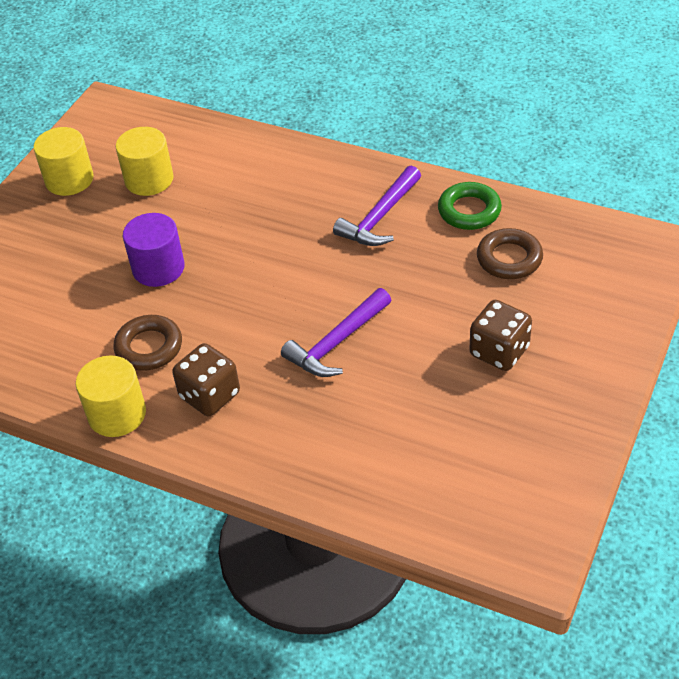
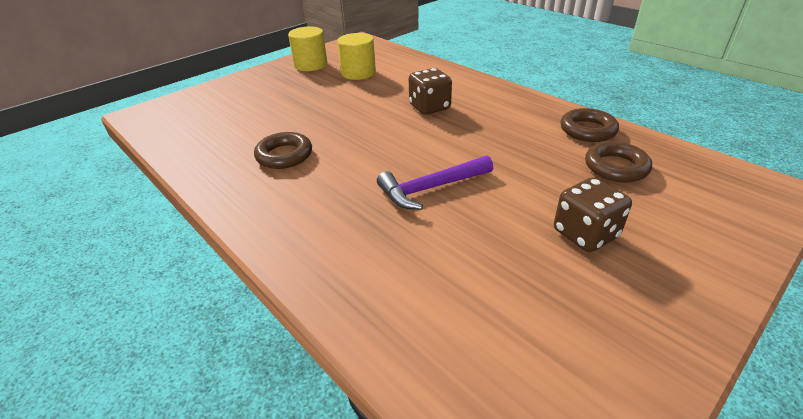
camera: 20 degrees right, 10 degrees down
yellow cylinder [76,355,146,437] -> none
purple cylinder [123,213,185,287] -> none
brown dice [172,343,240,416] -> brown dice moved to [409,68,452,115]
purple hammer [333,165,421,246] -> none
green ring [438,182,502,230] -> brown ring [561,108,619,142]

